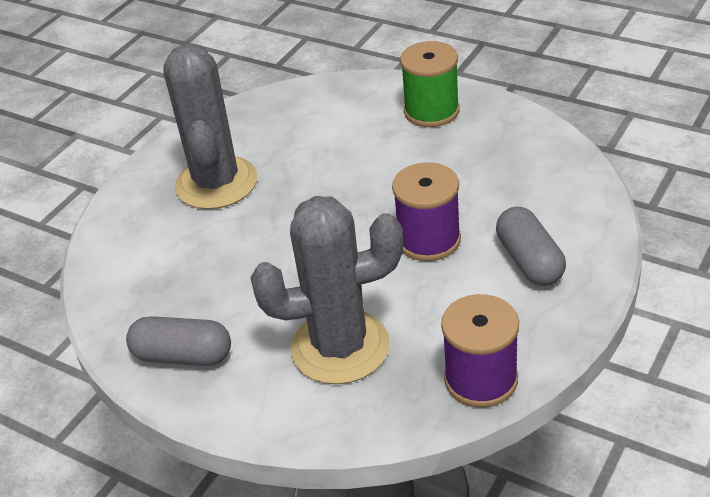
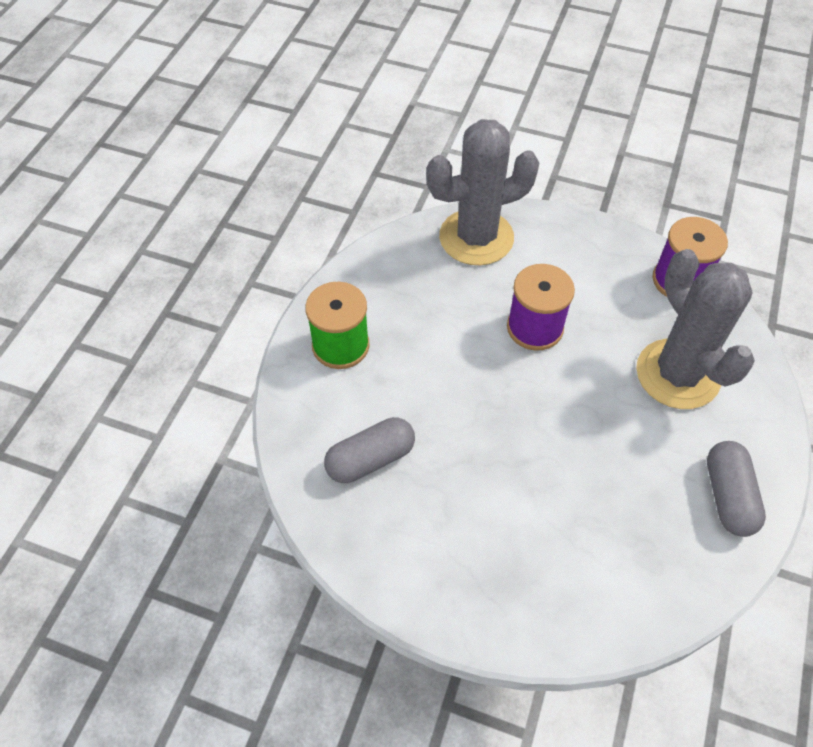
camera: 105 degrees left, 15 degrees up
grey cactus [163,43,257,209] -> grey cactus moved to [426,119,540,265]
grey capsule [496,206,566,286] -> grey capsule moved to [324,417,415,483]

